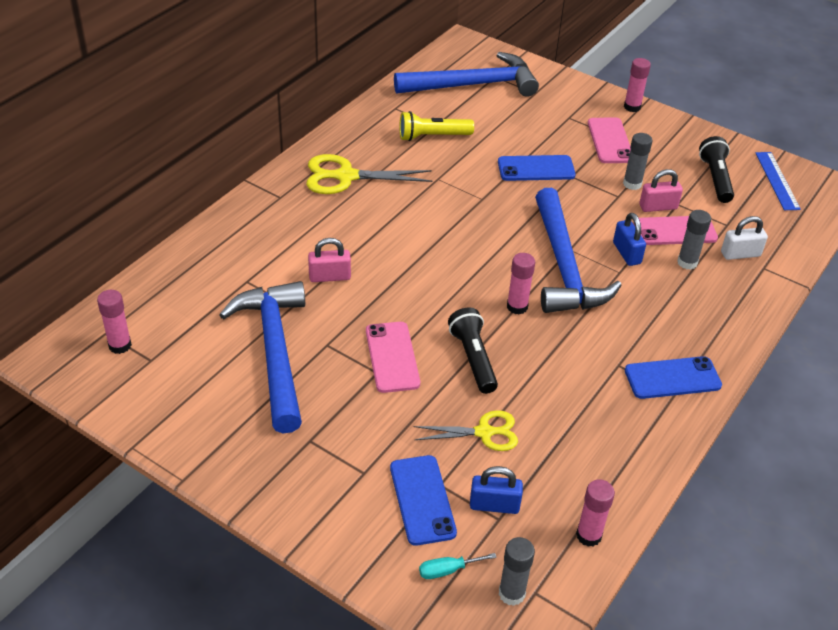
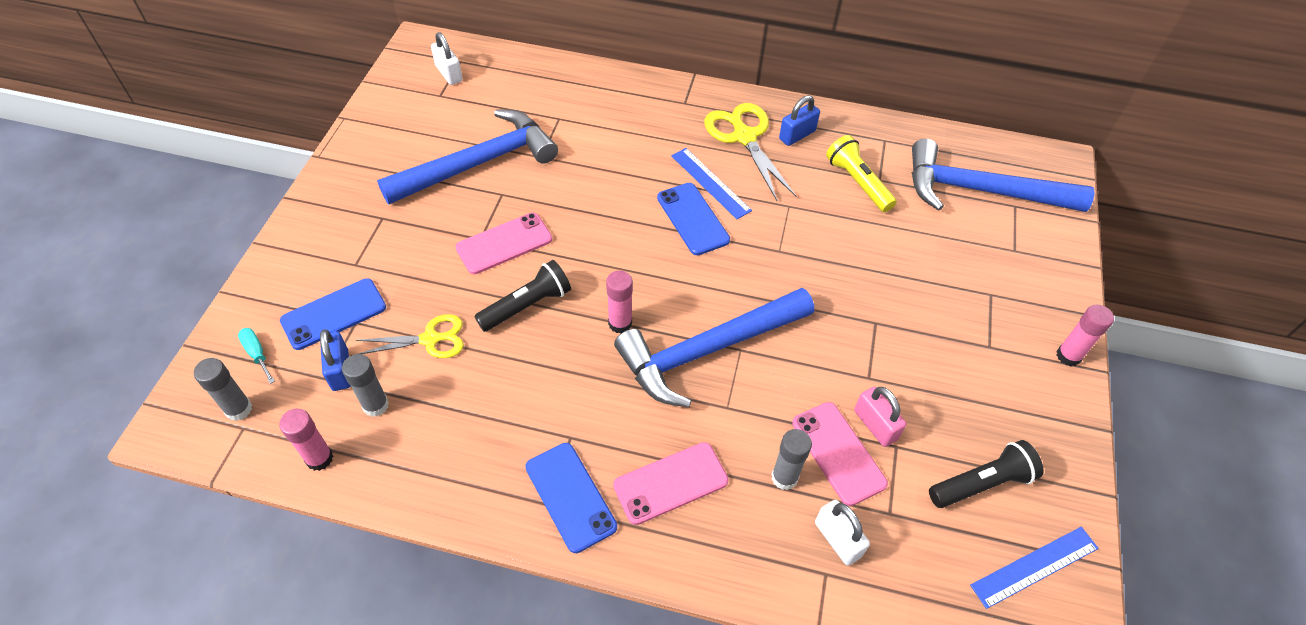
camera: 70 degrees right, 10 degrees up
pink glue stick [97,290,132,354] -> white padlock [431,32,463,85]
pink padlock [308,238,351,282] -> none
blue hammer [394,52,539,97] -> blue hammer turned 135 degrees clockwise [912,139,1095,212]
yellow scissors [413,410,518,451] -> yellow scissors turned 75 degrees counterclockwise [356,314,464,358]
blue phone [498,155,576,181] -> blue phone moved to [657,183,730,255]
pink phone [588,118,631,163] -> pink phone moved to [613,442,728,525]
blue padlock [613,213,646,266] -> blue padlock moved to [779,95,820,146]
grey glue stick [623,133,652,190] -> grey glue stick moved to [342,354,389,417]
none -> blue ruler [671,148,752,219]

